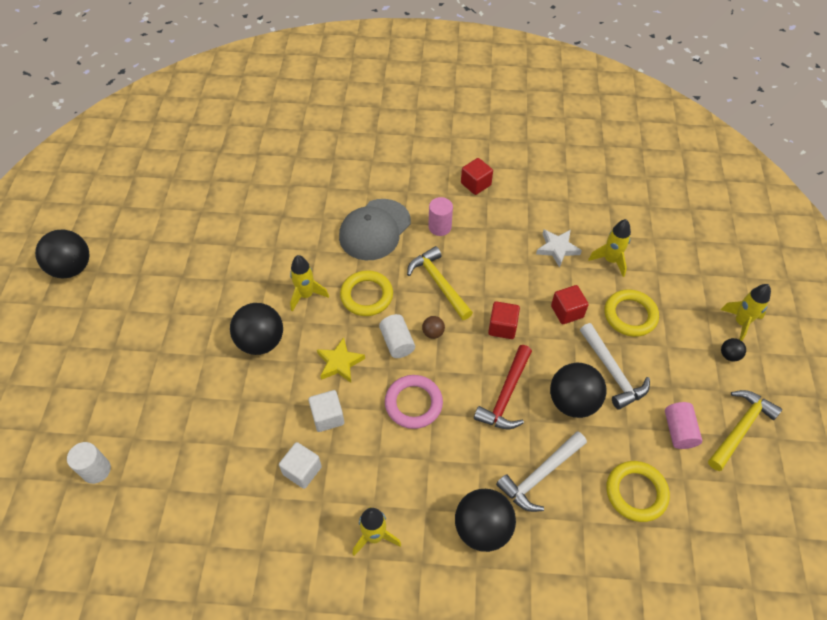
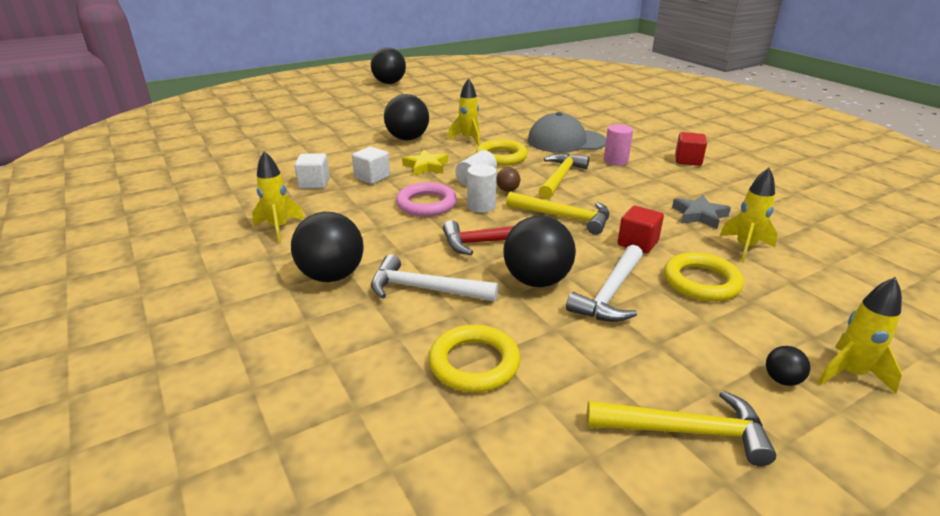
camera: 55 degrees right, 25 degrees down
white cylinder [67,442,111,484] -> white cylinder moved to [467,164,497,213]
red cube [488,301,520,339] -> yellow hammer [506,192,609,235]
white star [536,229,582,268] -> grey star [672,195,731,229]
pink cylinder [665,402,702,449] -> none

